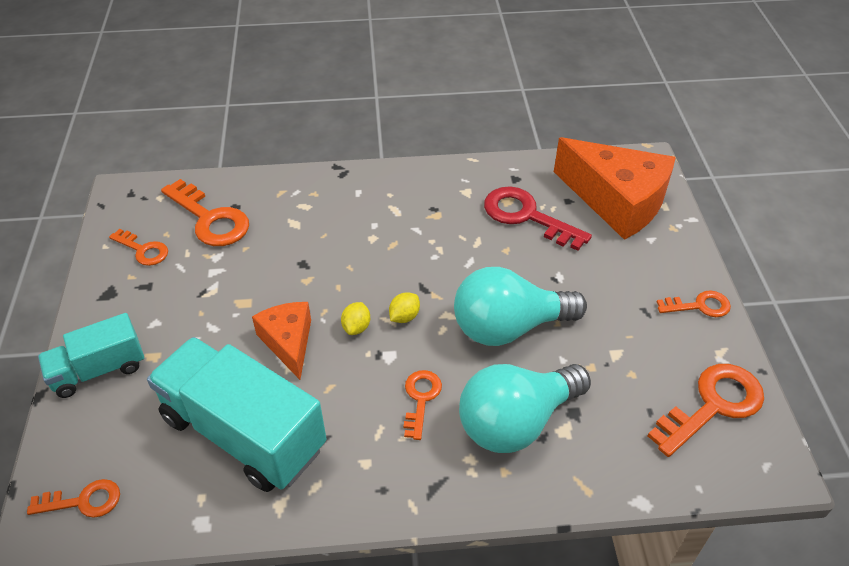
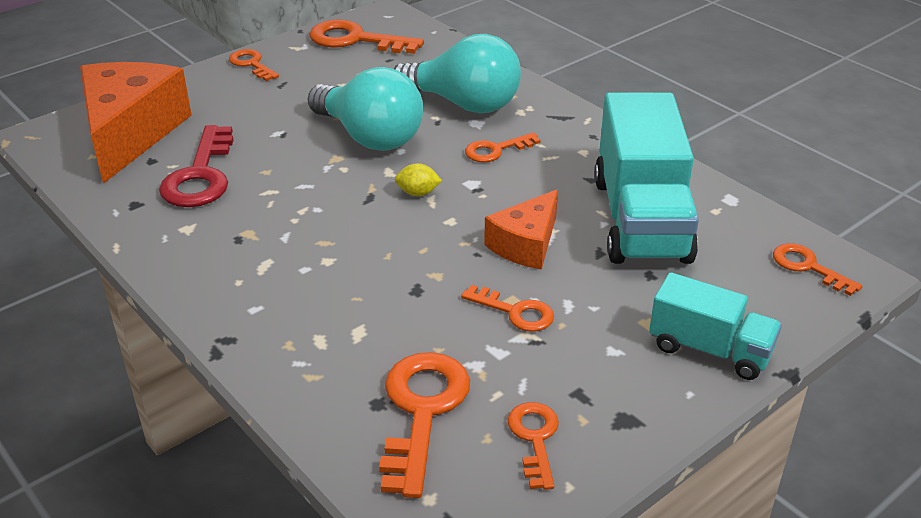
camera: 125 degrees left, 10 degrees down
yellow lemon [341,302,370,335] -> none
none -> orange key [461,285,554,332]

